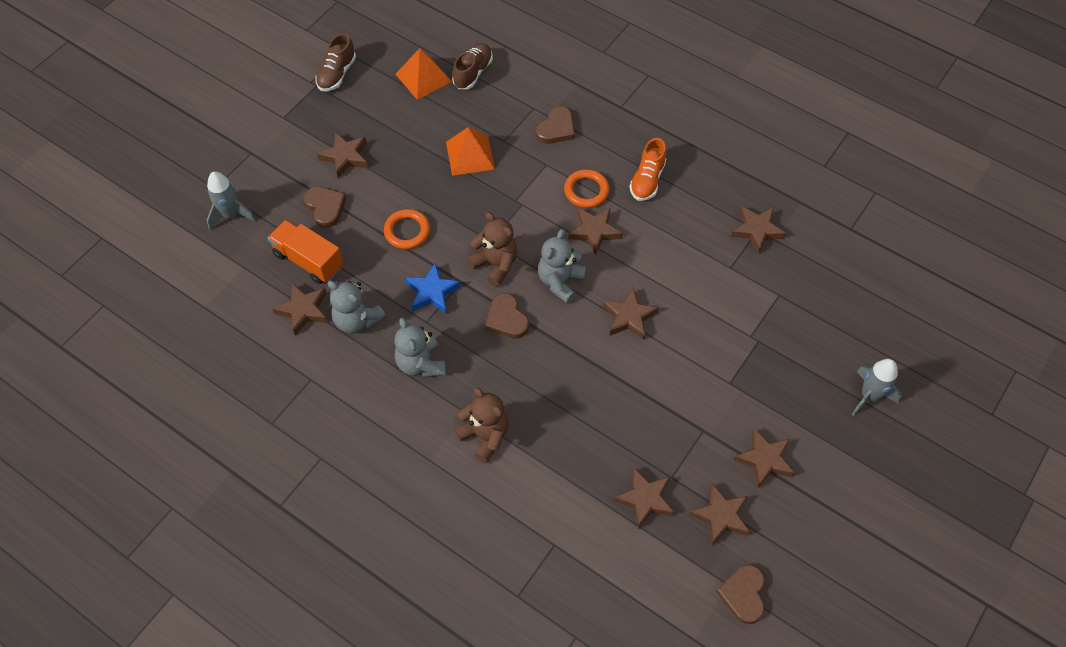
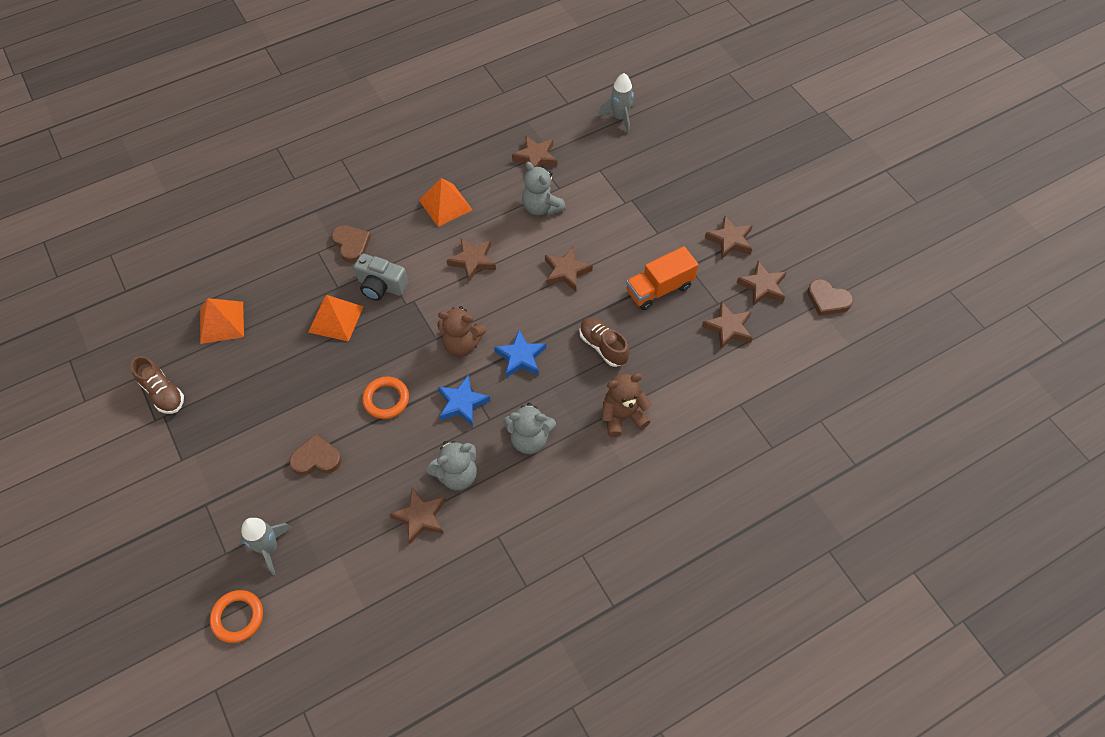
camera: 65 degrees left, 0 degrees up
orange truck [268,220,343,284] -> orange truck moved to [626,246,699,310]
brown star [317,132,368,178] -> none
brown shoe [452,43,493,89] -> brown shoe moved to [579,317,629,367]
brown teddy bear [467,212,517,286] -> brown teddy bear turned 150 degrees counterclockwise [437,306,486,357]
brown heart [485,293,529,339] -> blue star [494,330,546,378]
grey teddy bear [538,229,586,304] -> grey teddy bear moved to [522,162,566,216]
orange ring [564,169,610,208] -> orange ring moved to [210,590,263,643]
orange shoe [629,138,666,201] -> orange pyramid [419,178,472,227]
grey rocket [852,359,902,416] -> grey rocket moved to [598,73,634,134]
none -> grey camera [354,254,408,301]

